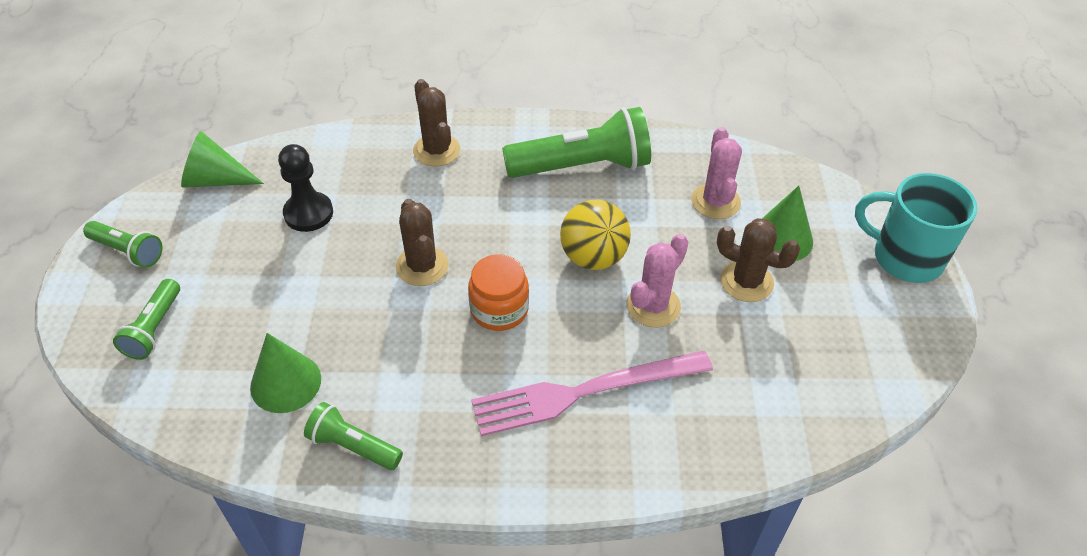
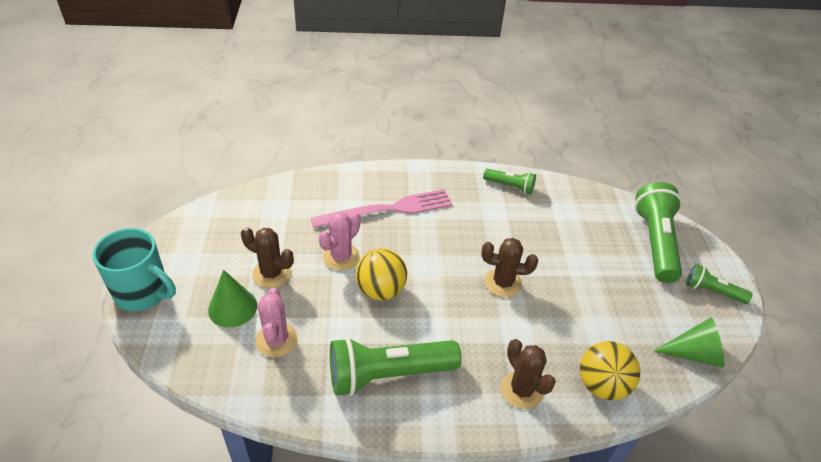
camera: 175 degrees right, 5 degrees down
green flashlight [113,279,180,360] -> green flashlight [635,182,682,283], size x1.88
green cone [250,333,321,413] -> none
black pawn [278,144,333,232] -> none
brown cactus [395,199,449,286] -> brown cactus turned 60 degrees counterclockwise [481,238,538,297]
orange jar [468,254,529,331] -> none
none -> yellow ball [580,341,640,400]

